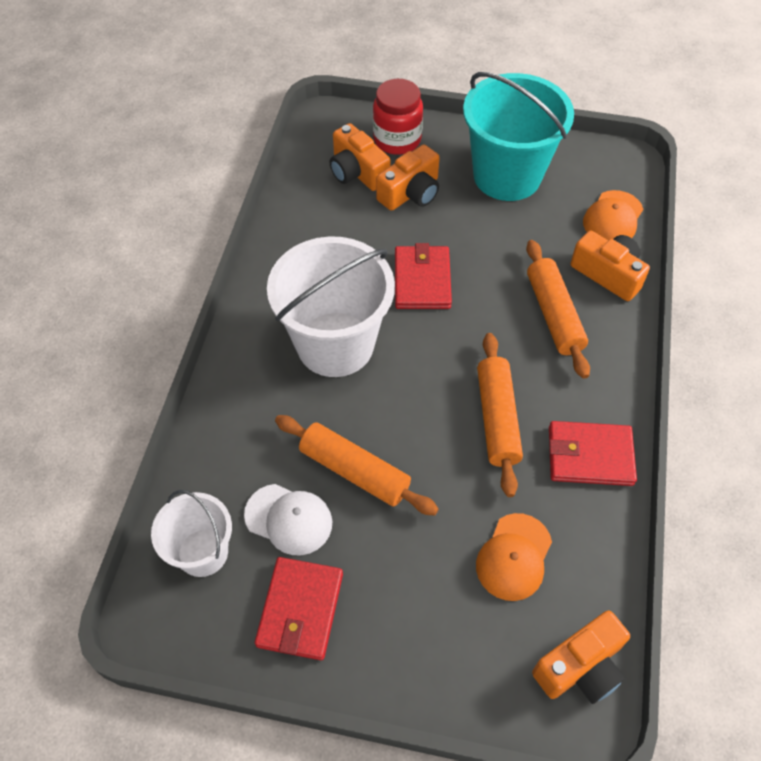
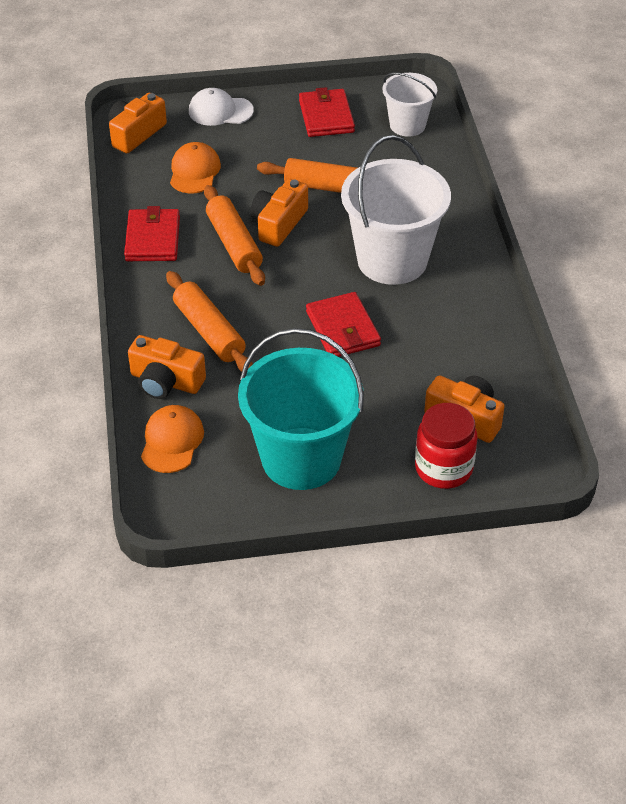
camera: 160 degrees right, 10 degrees down
white cap [244,484,332,555] -> white cap moved to [189,88,254,126]
orange camera [376,145,440,211] -> orange camera moved to [250,179,308,247]
red wallet [549,421,637,486] -> red wallet turned 75 degrees counterclockwise [124,206,180,261]

